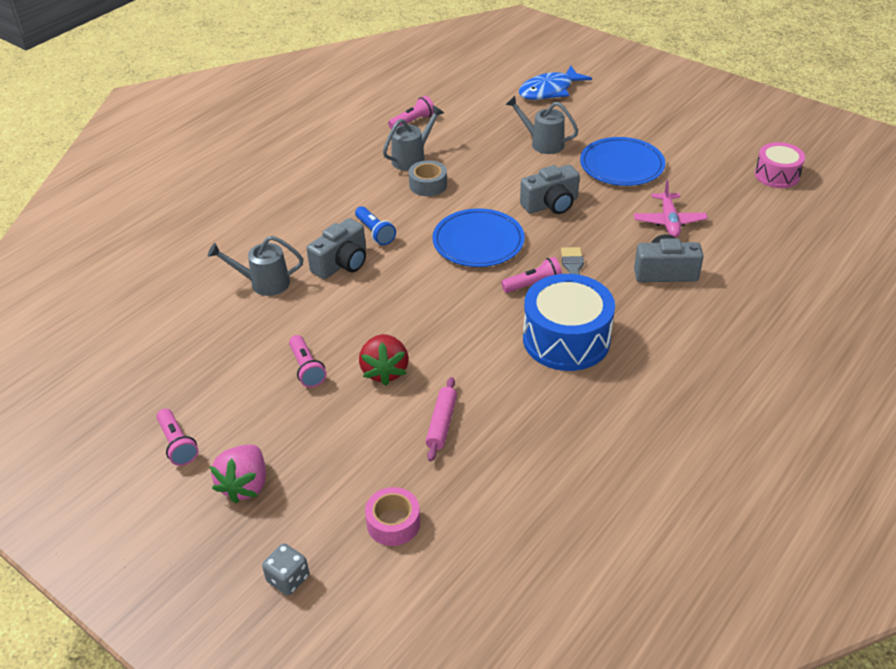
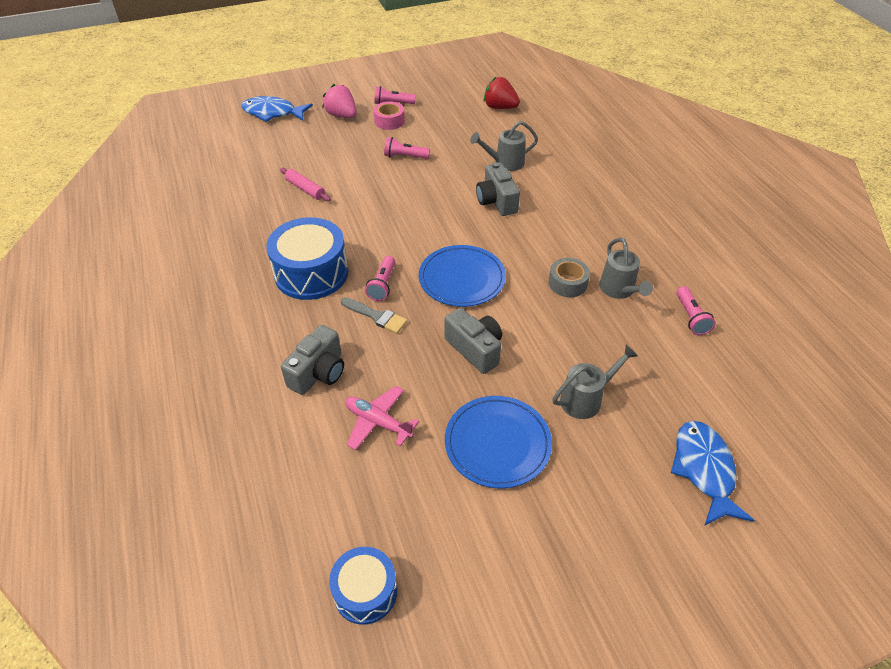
camera: 120 degrees right, 5 degrees up
grey watering can [208,236,303,296] -> grey watering can turned 135 degrees counterclockwise [470,121,538,171]
grey dice [262,543,309,596] -> blue fish [241,96,313,122]
blue flashlight [355,206,396,245] -> none
red strawberry [359,334,409,386] -> red strawberry moved to [484,77,520,109]
pink tape [365,487,420,546] -> pink tape moved to [374,101,405,130]
grey camera [520,165,580,214] -> grey camera turned 135 degrees clockwise [444,308,502,374]
pink drum [755,142,805,188] -> blue drum [329,547,397,625]

